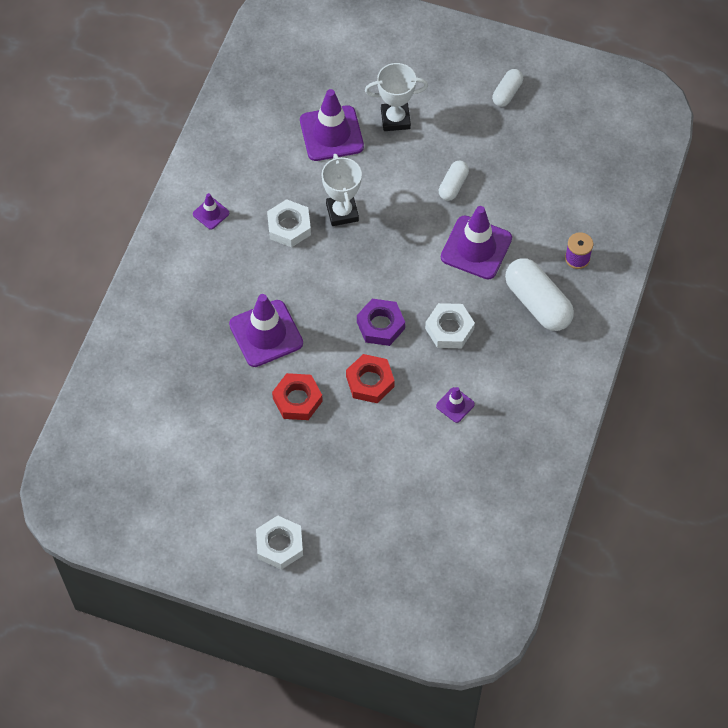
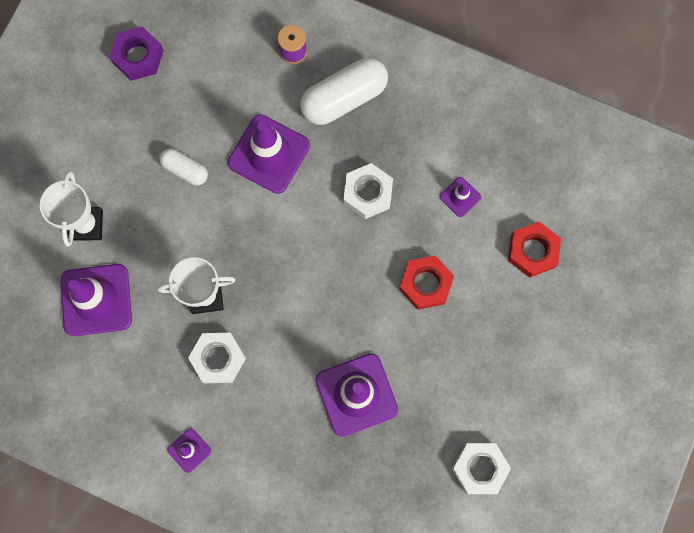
camera: 85 degrees left, 15 degrees up
white nut [256,515,303,570] -> white nut moved to [452,443,511,494]
red nut [272,373,323,420] -> red nut moved to [508,222,561,278]
purple nut [357,299,405,346] -> purple nut moved to [109,27,164,81]
white capsule [492,69,523,107] -> none

